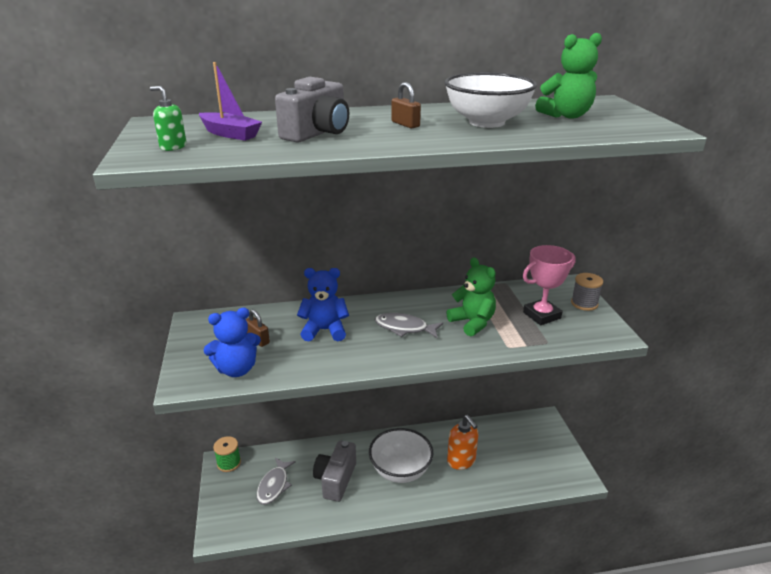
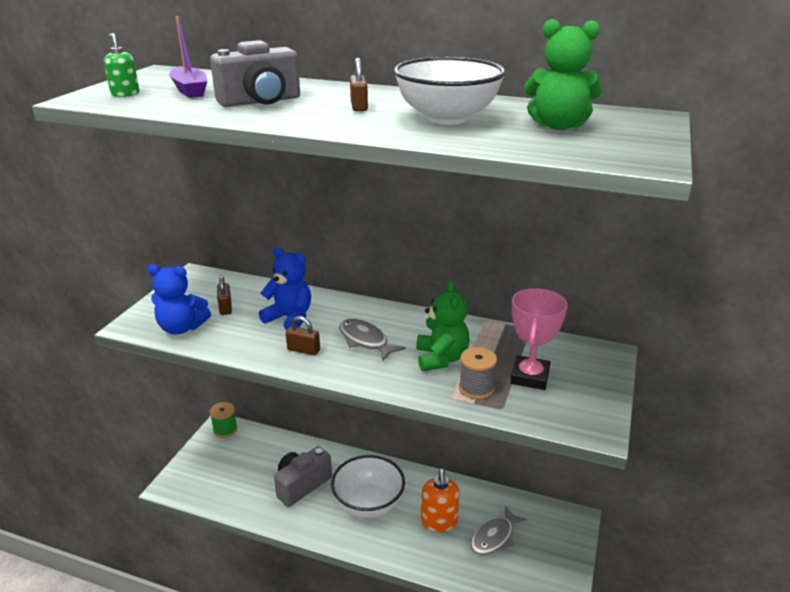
camera: 30 degrees right, 0 degrees up
grey fish [256,457,296,505] -> grey fish moved to [471,505,527,555]
pink trophy [523,245,576,325] -> pink trophy turned 75 degrees counterclockwise [510,288,568,390]
grey spool [571,273,603,311] -> grey spool moved to [459,347,497,400]
none -> brown padlock [286,316,320,355]

